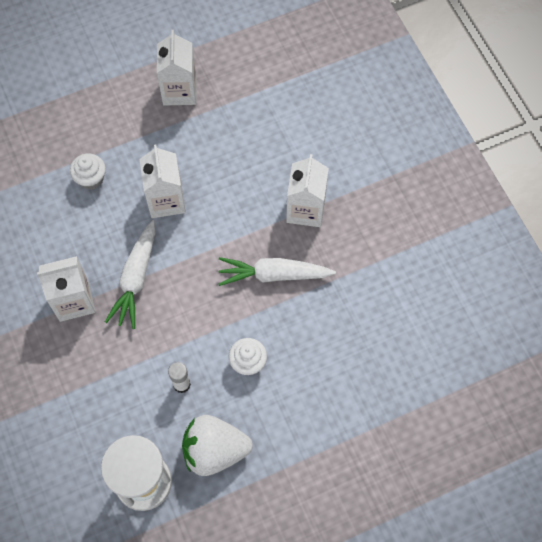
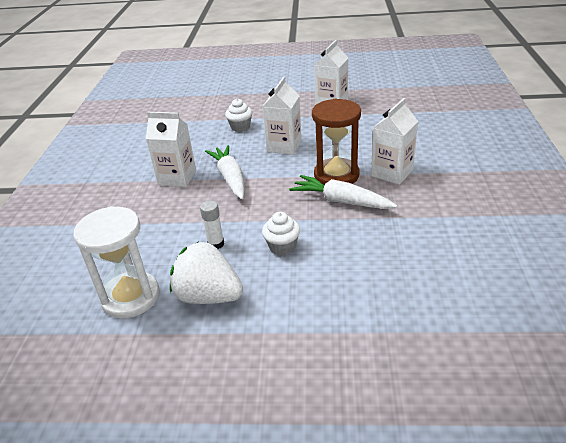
camera: 30 degrees right, 30 degrees down
white carrot [105,220,156,329] -> white carrot turned 120 degrees clockwise [205,145,244,199]
none -> brown hourglass [312,99,361,185]

